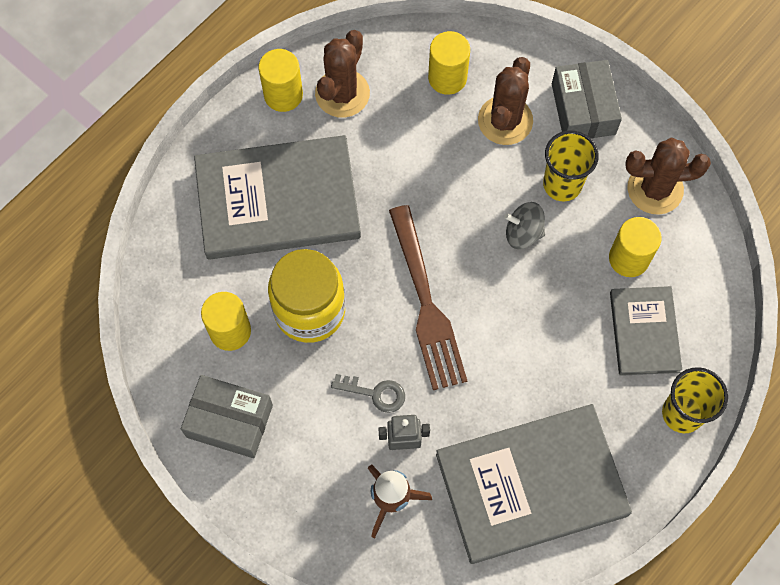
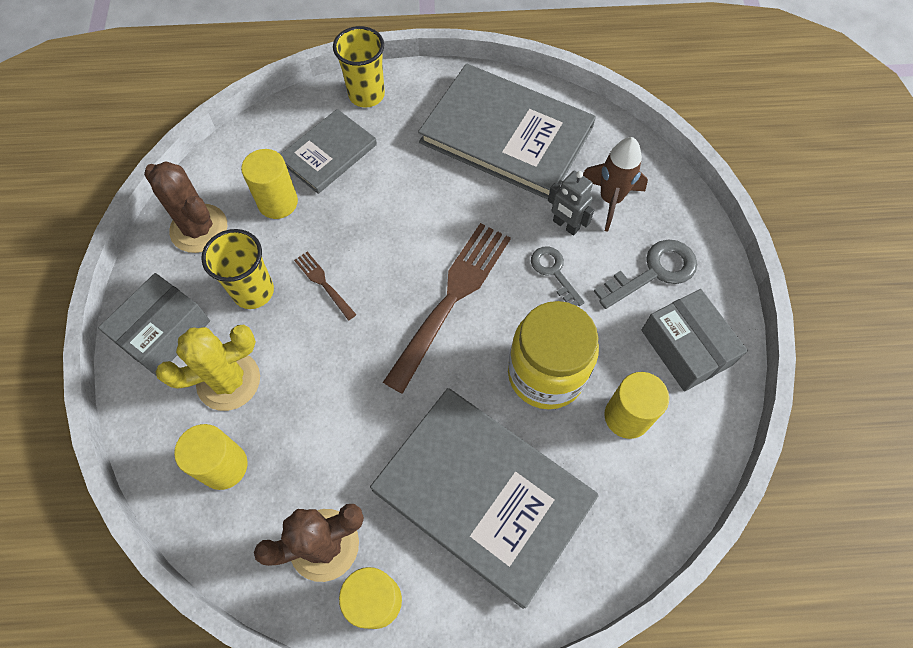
camera: 135 degrees left, 5 degrees down
brown cactus [478,57,533,145] -> yellow cactus [156,325,260,411]
grey spinning top [504,202,545,249] -> brown fork [294,252,356,320]
none -> grey key [594,240,697,309]

